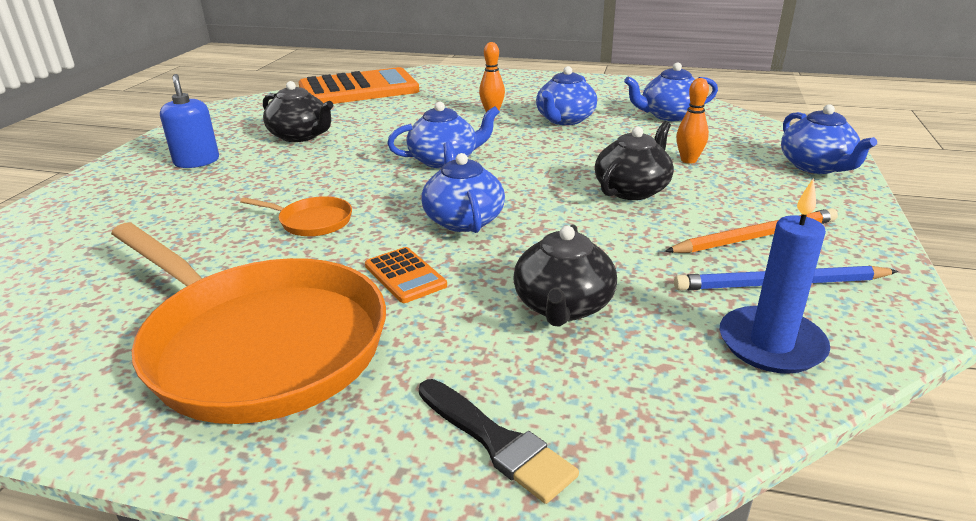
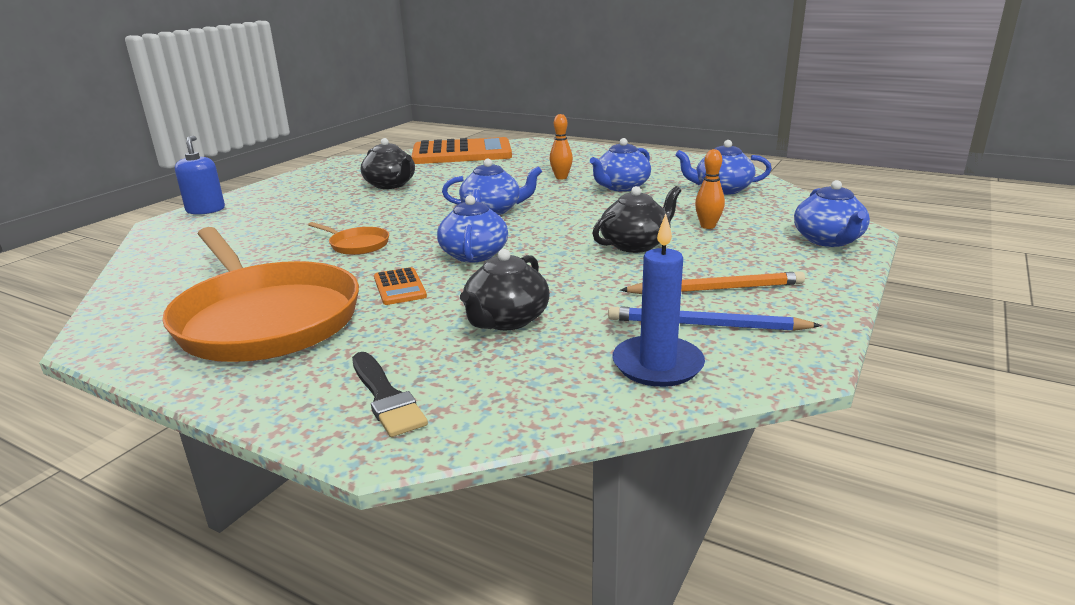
camera: 15 degrees right, 5 degrees down
blue soap dispenser [160,74,219,168] -> blue soap dispenser moved to [175,136,225,215]

